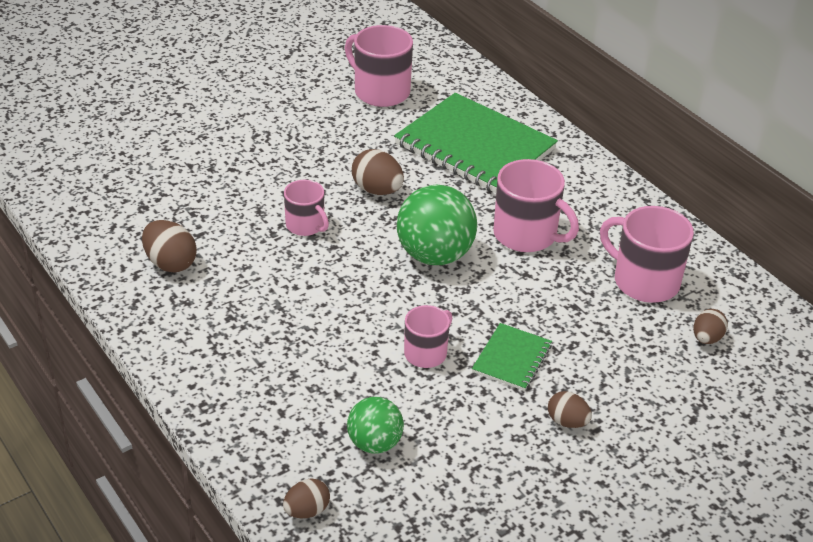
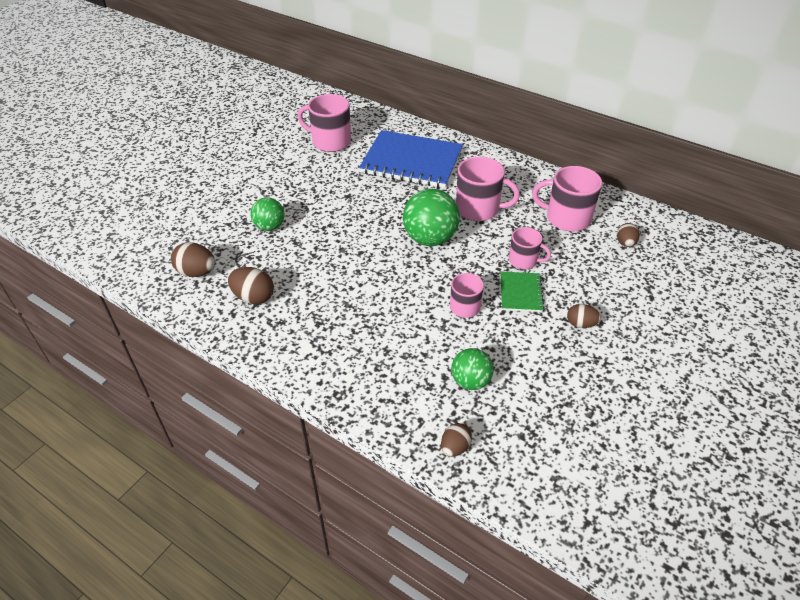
camera: 20 degrees left, 5 degrees up
pink mug [284,180,329,236] -> pink mug moved to [509,227,551,269]
brown egg [352,149,404,195] -> brown egg moved to [171,242,215,277]
green notebook [394,93,558,193] -> blue notebook [359,130,463,188]
none -> green ball [250,197,284,231]

